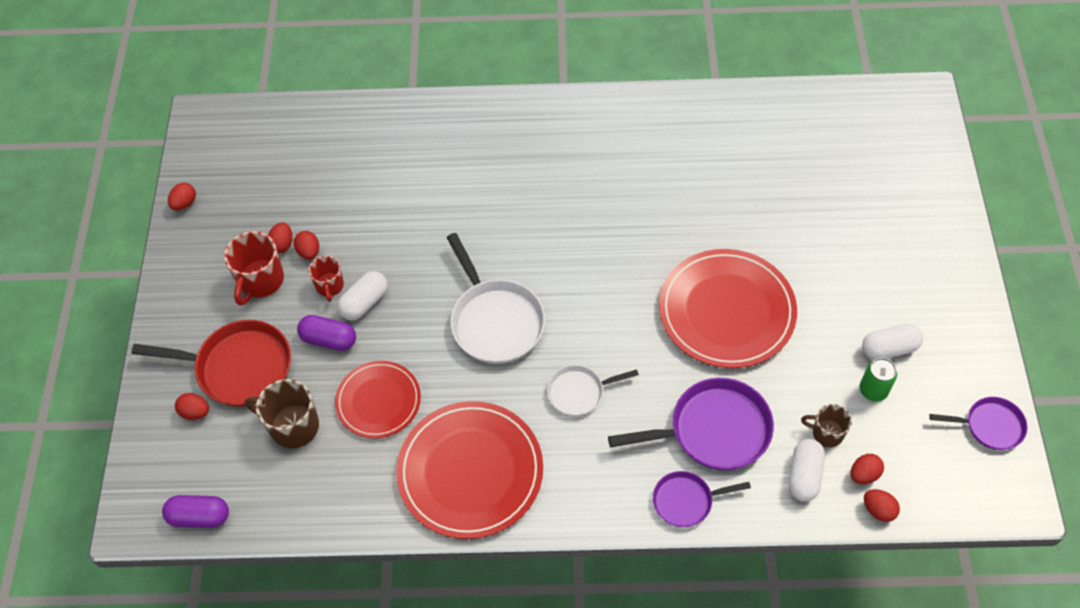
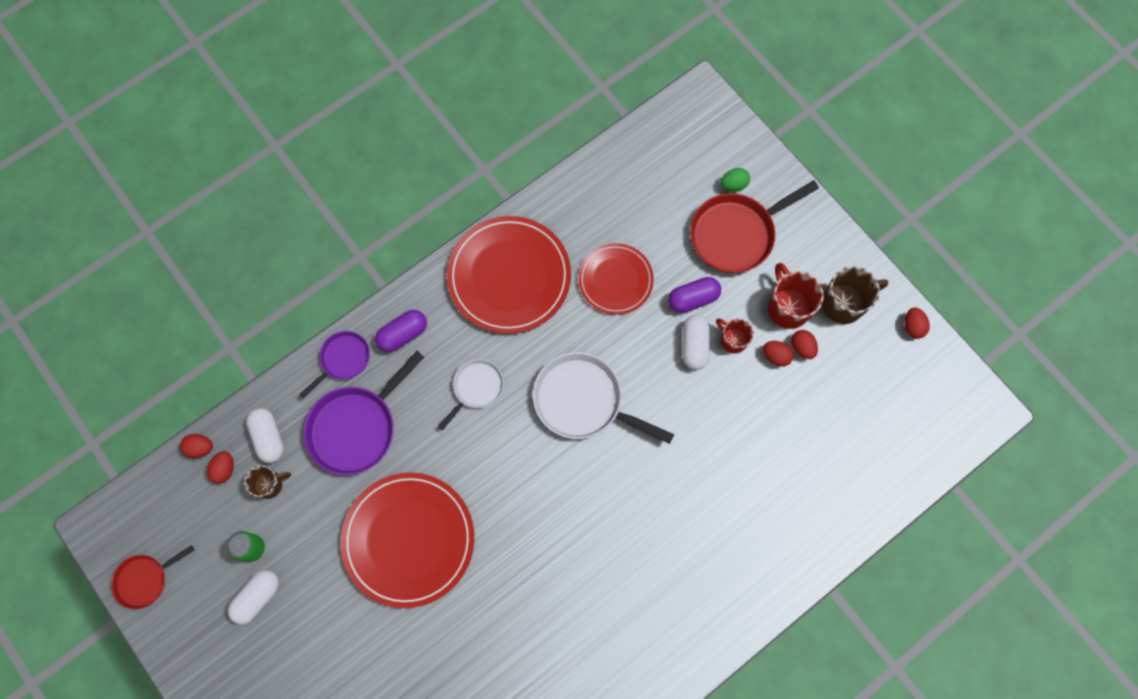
camera: 140 degrees right, 15 degrees up
purple capsule [162,495,229,528] -> purple capsule moved to [375,310,427,352]
red egg [175,393,209,420] -> green egg [721,168,750,191]
brown mug [245,379,319,448] -> brown mug moved to [822,266,888,324]
purple pan [929,397,1027,450] -> red pan [111,545,194,610]

